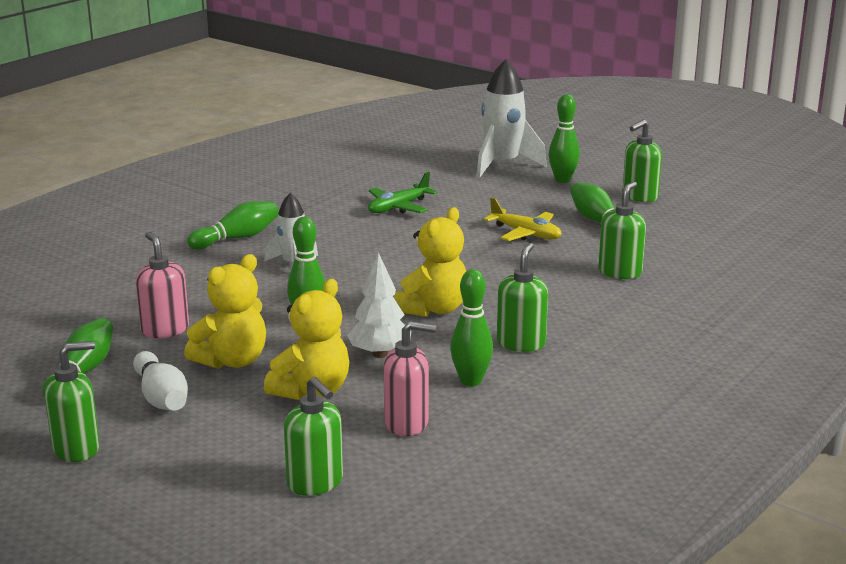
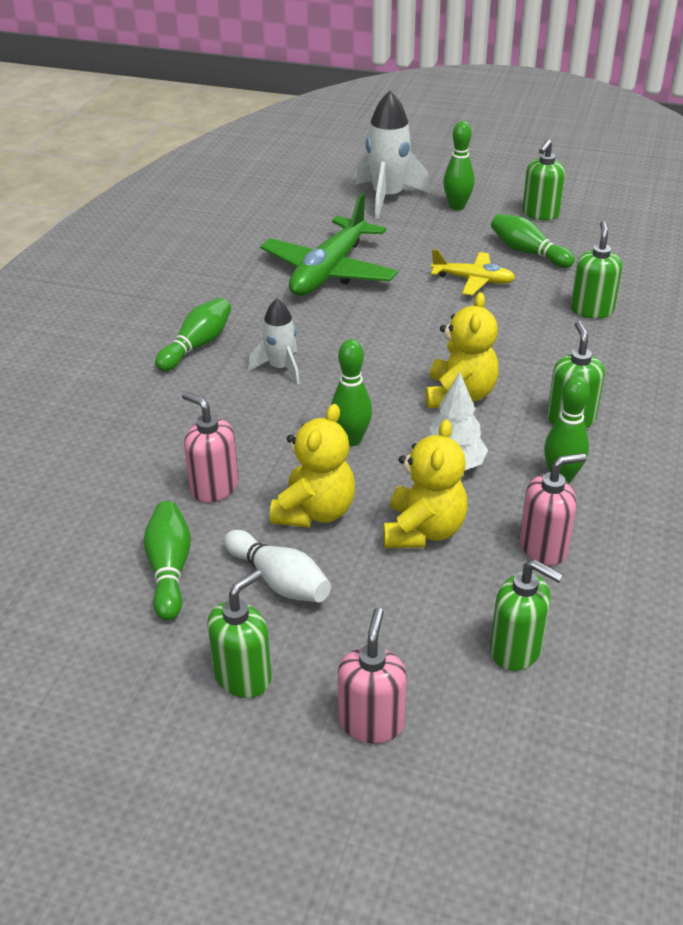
camera: 20 degrees left, 15 degrees up
green plane [368,172,437,213] -> green plane [260,193,398,296], size x1.80
none -> pink soap dispenser [338,608,407,743]

